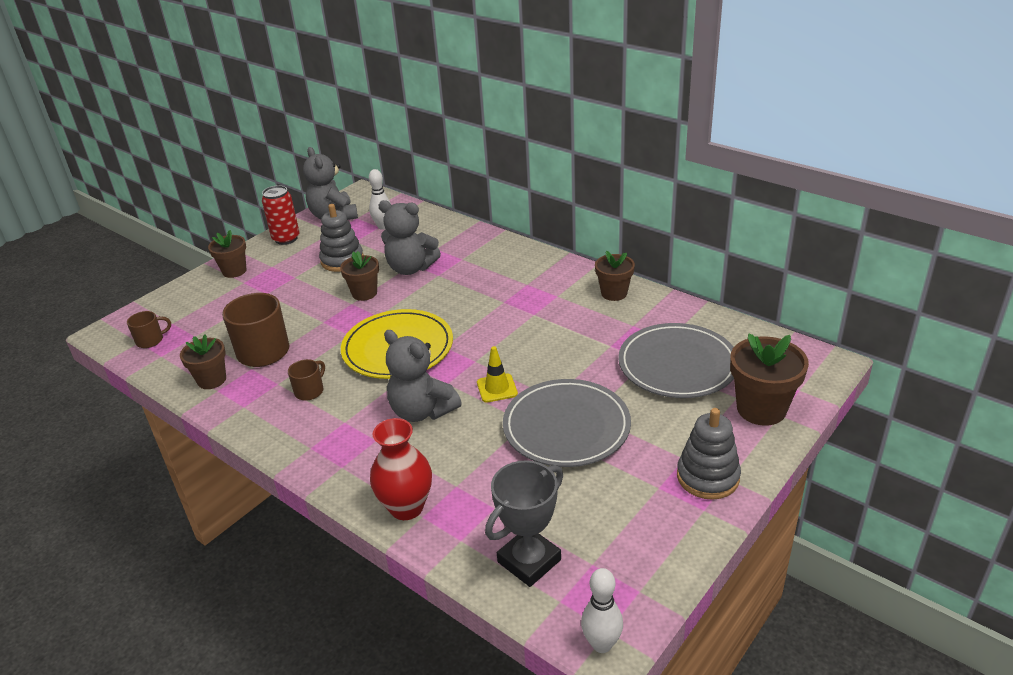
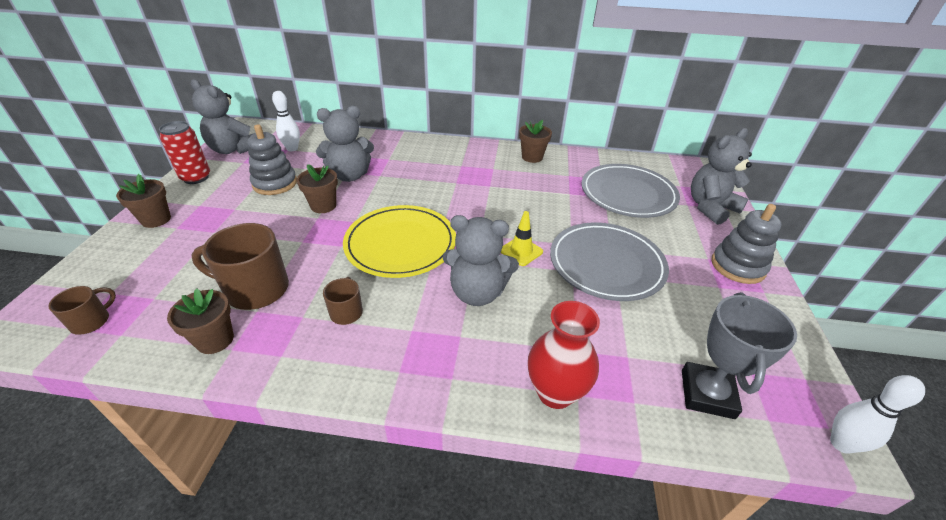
camera: 35 degrees left, 5 degrees up
brown flower pot [730,334,809,426] -> grey teddy bear [691,128,752,225]

